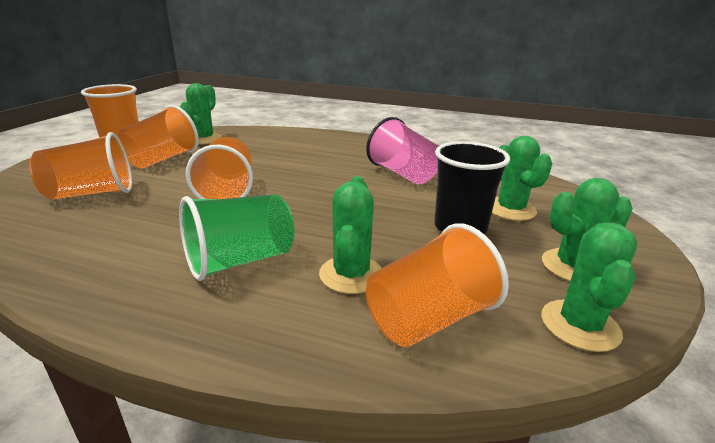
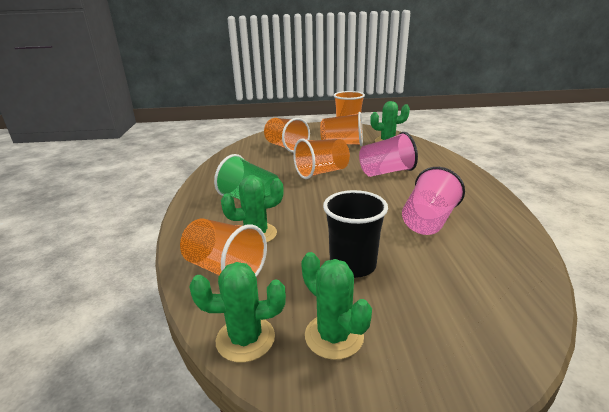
camera: 70 degrees right, 0 degrees up
green cactus [492,136,553,221] -> none
none -> pink cup [359,132,418,177]

